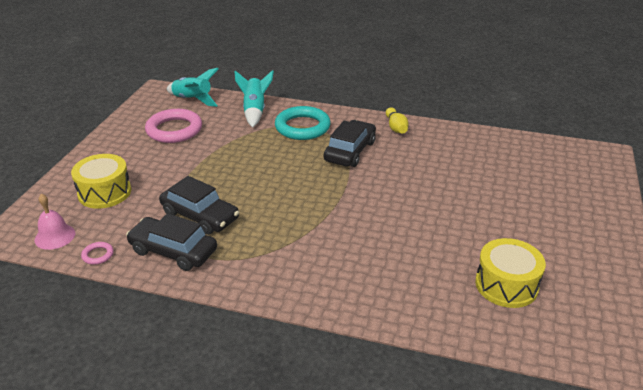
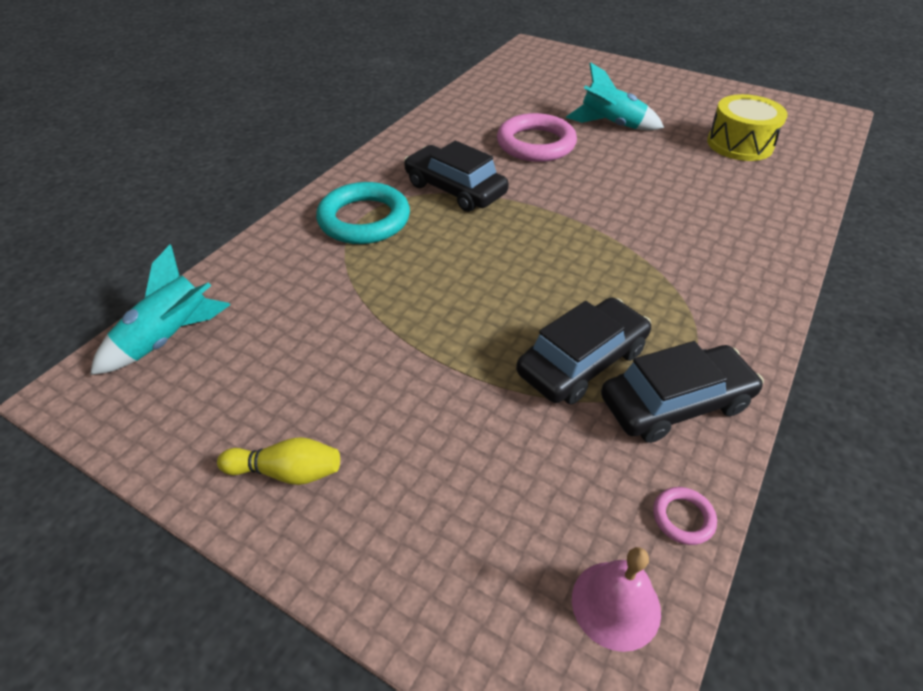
camera: 75 degrees left, 10 degrees up
yellow drum [71,154,131,209] -> none
black car [126,213,217,271] -> black car turned 150 degrees counterclockwise [601,341,764,443]
pink ring [145,109,202,143] -> pink ring moved to [497,113,577,162]
turquoise rocket [235,70,274,128] -> turquoise rocket moved to [566,62,664,130]
yellow bowling pin [386,107,408,134] -> yellow bowling pin moved to [217,437,340,485]

